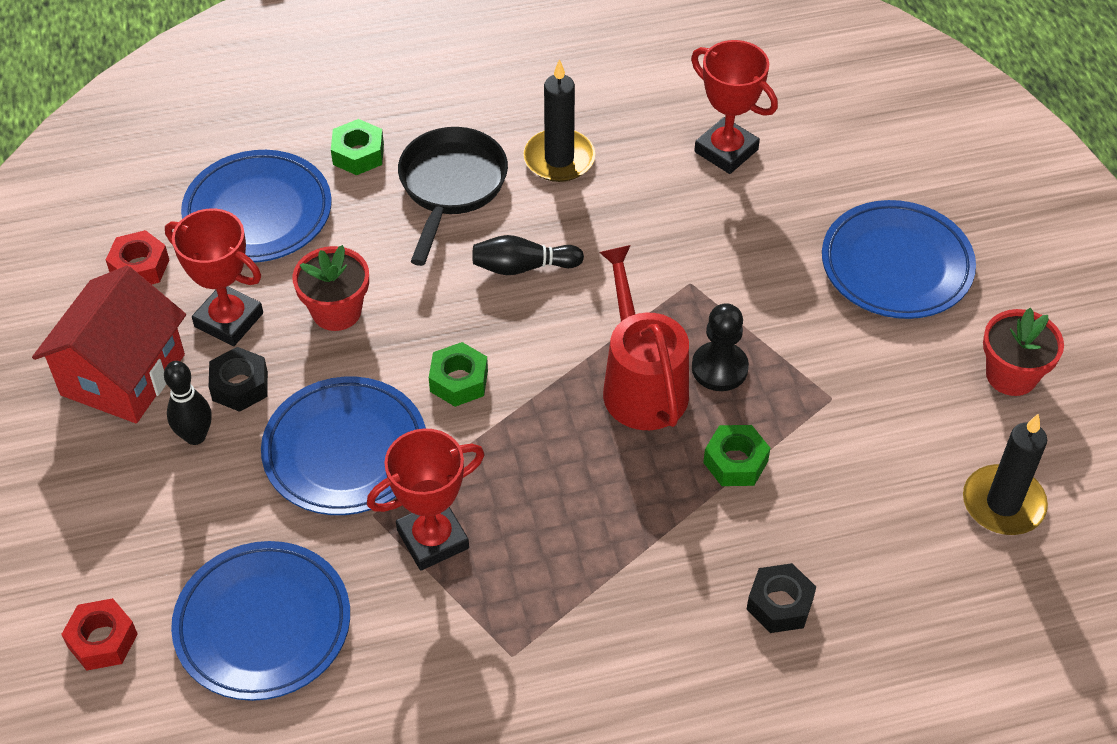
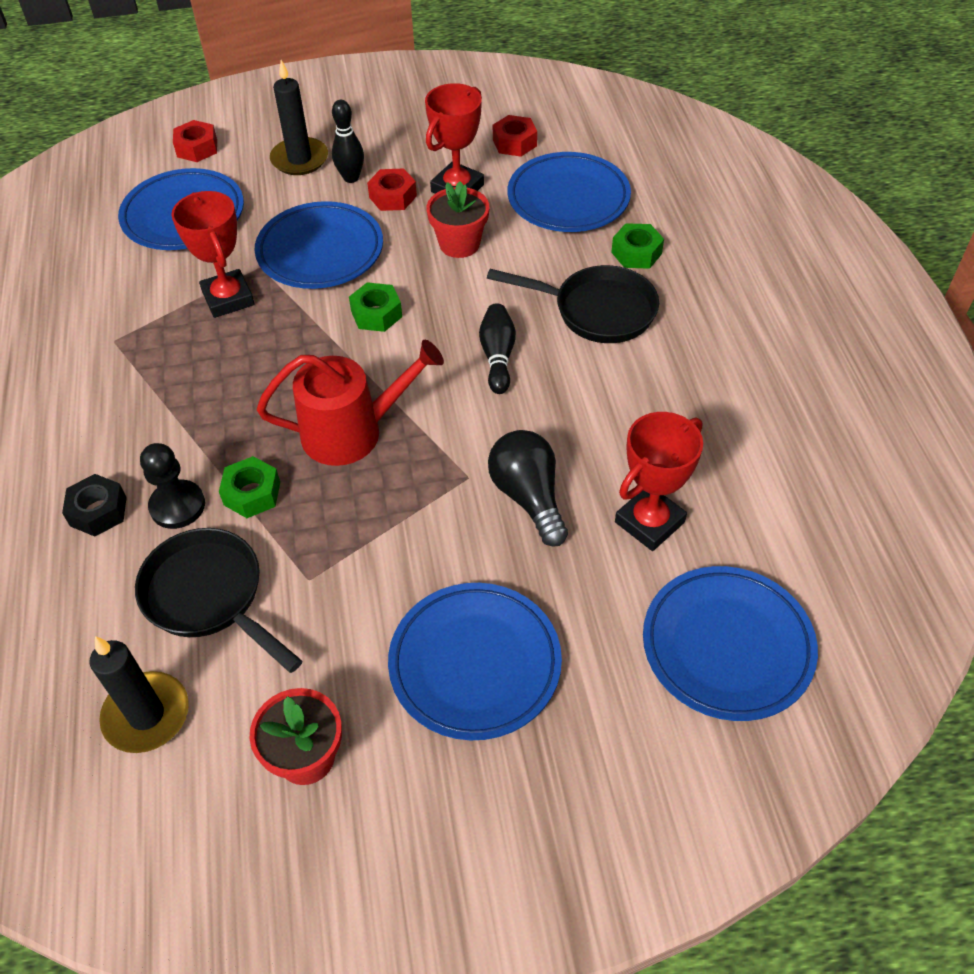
camera: 95 degrees right, 0 degrees up
red house [32,266,186,423] -> none
black nut [209,347,268,412] -> red nut [367,169,417,211]
black candle [523,59,595,182] -> black candle moved to [270,60,328,175]
black pawn [692,303,749,391] -> black pawn moved to [140,443,205,529]
none -> black pan [135,528,302,673]
none -> black light bulb [488,430,568,547]
none -> blue plate [643,566,818,721]

